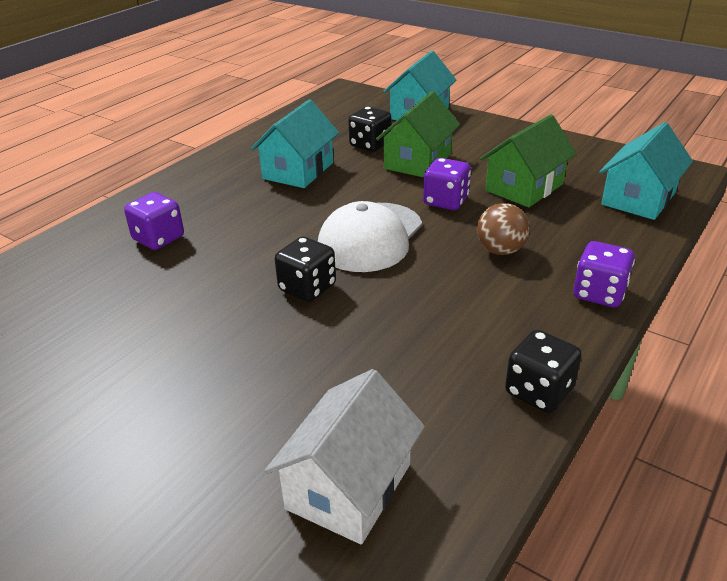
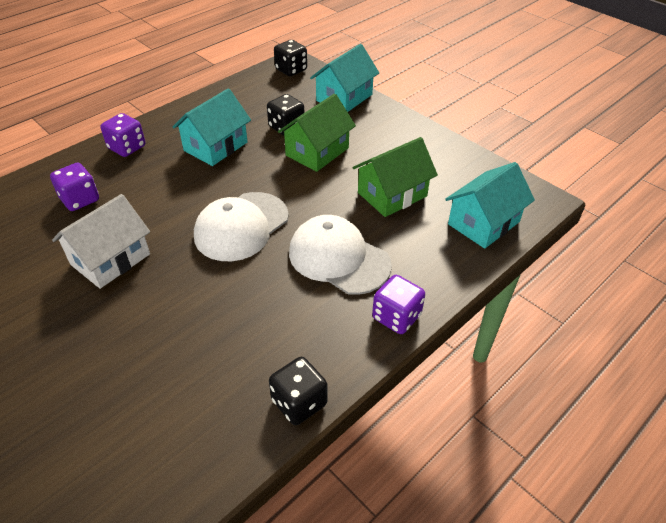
camera: 10 degrees right, 10 degrees up
white house [264,369,425,544] -> white house moved to [52,194,150,289]
black dice [275,237,336,302] -> black dice moved to [274,40,307,76]
purple dice [423,158,471,210] -> purple dice moved to [100,113,145,157]
brown ball [477,203,530,255] -> white cap [289,215,392,295]

